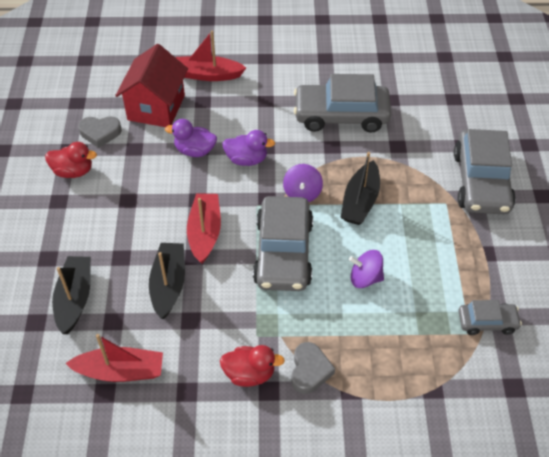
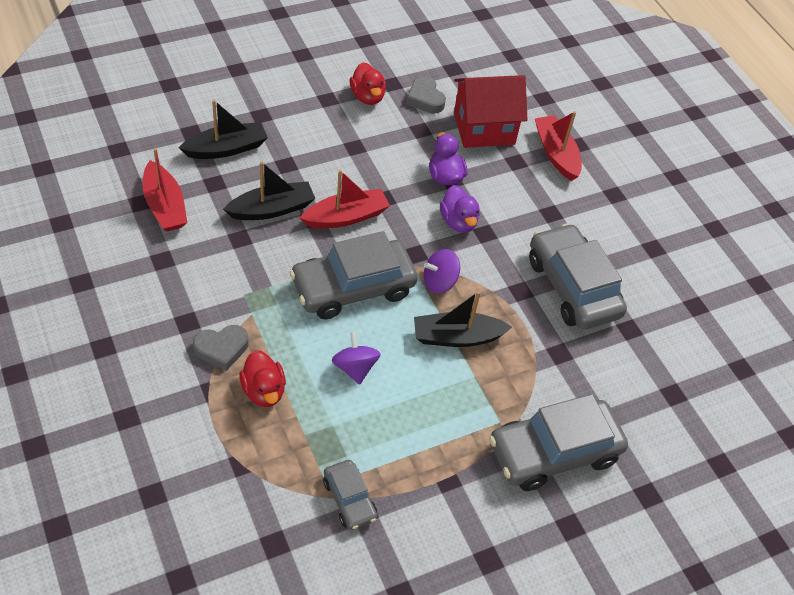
camera: 60 degrees right, 0 degrees up
red duck [220,345,285,387] -> red duck moved to [239,350,286,407]

